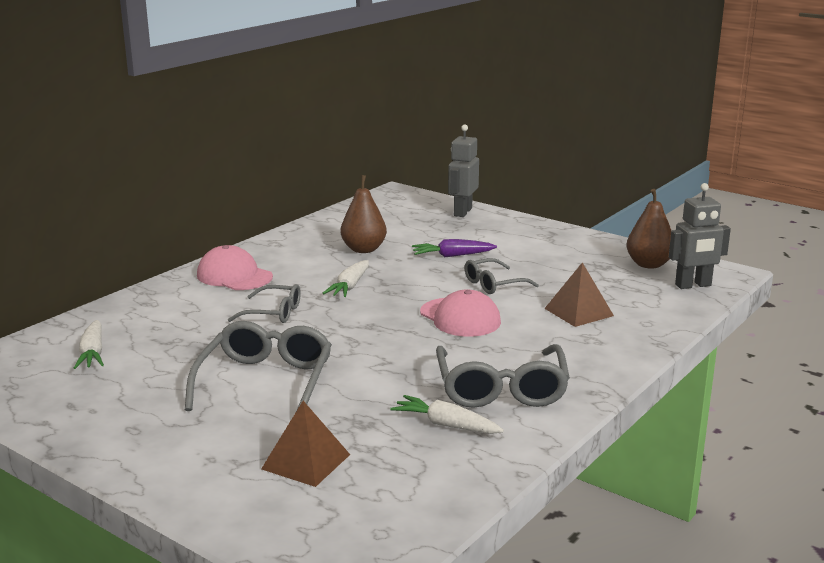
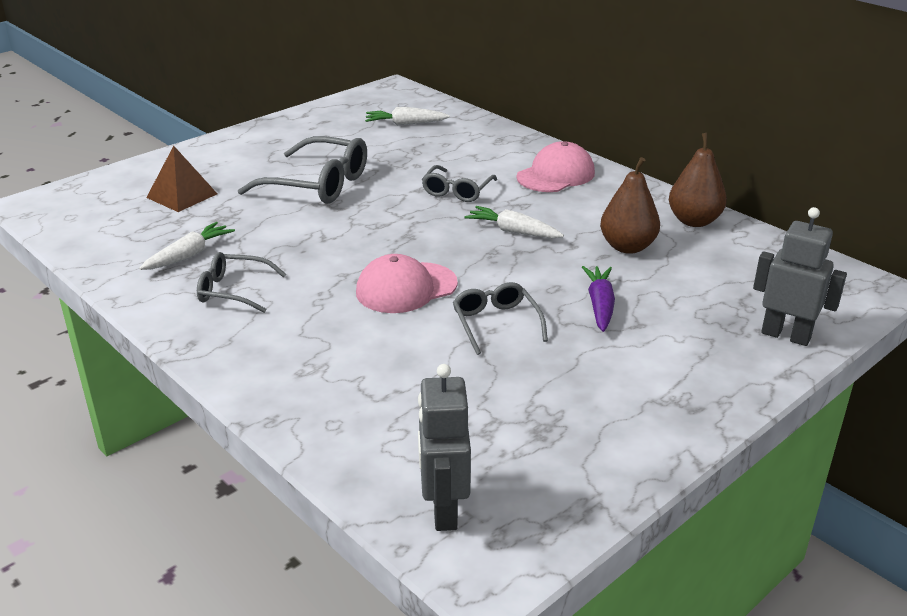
camera: 100 degrees right, 10 degrees up
grey glasses [436,344,570,408] -> grey glasses [197,252,286,313], size x0.59
brown pyramid [544,262,614,327] -> none
brown pear [626,189,671,269] -> brown pear moved to [669,133,727,227]

